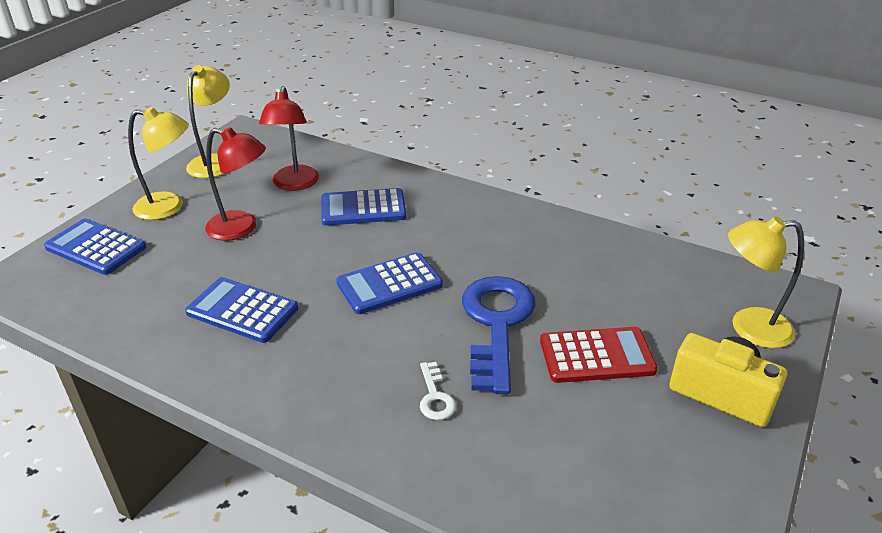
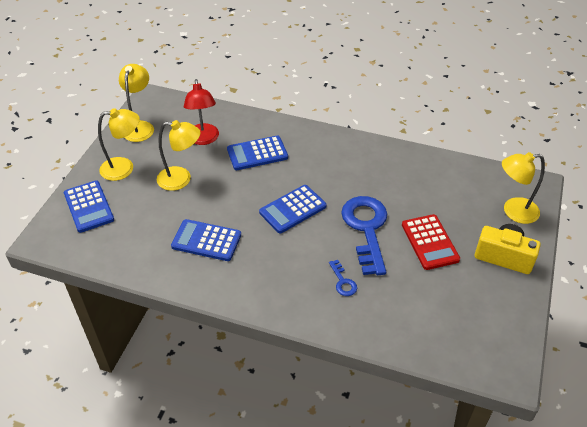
camera: 10 degrees left, 10 degrees up
blue calculator [44,219,146,275] -> blue calculator turned 135 degrees counterclockwise [64,181,114,233]
red lamp [205,127,266,241] -> yellow lamp [157,120,201,191]
white key [420,362,456,420] -> blue key [329,260,357,296]
red calculator [540,327,658,383] -> red calculator turned 90 degrees clockwise [402,214,460,270]

